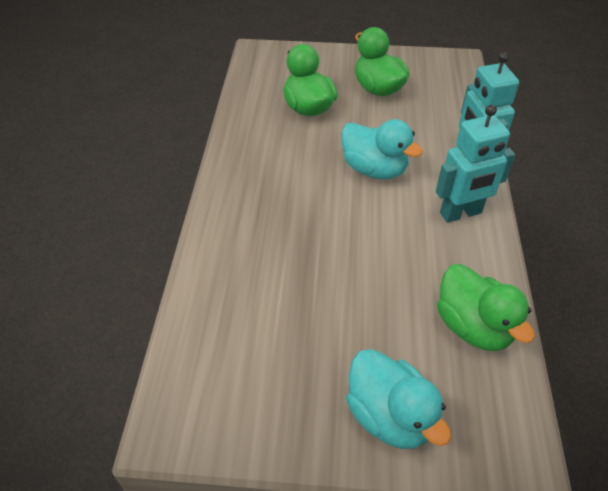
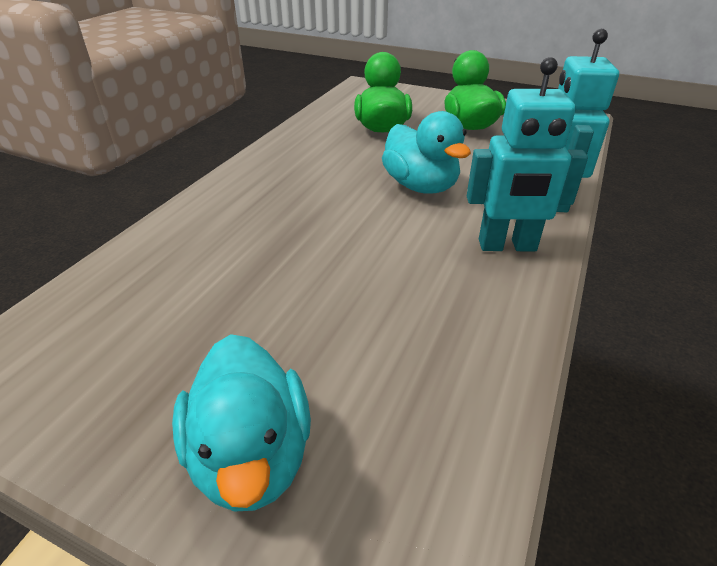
camera: 20 degrees right, 10 degrees down
green duck [437,264,535,351] -> none

